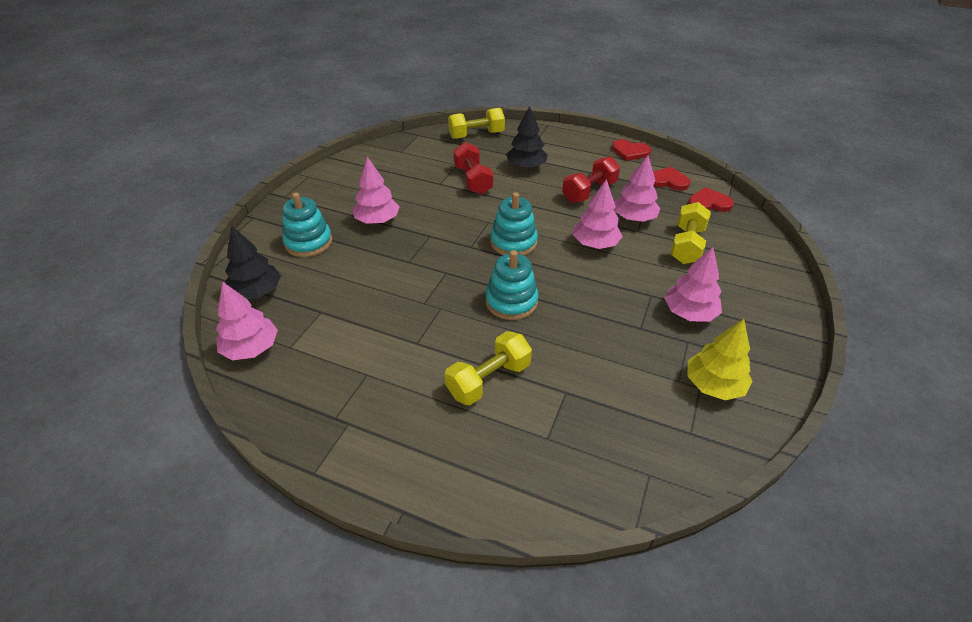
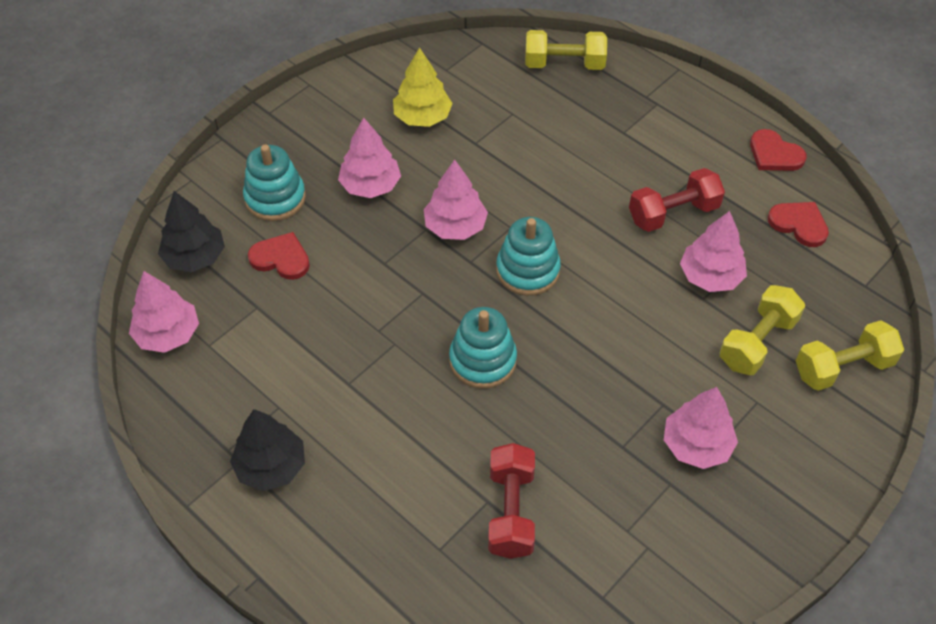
camera: 20 degrees right, 10 degrees up
yellow dumbbell [445,331,532,405] -> yellow dumbbell moved to [796,320,904,391]
red dumbbell [453,142,494,195] -> red dumbbell moved to [488,443,535,559]
black tree [506,106,547,169] -> black tree moved to [230,409,305,491]
pink tree [573,179,623,249] -> pink tree moved to [424,159,488,240]
yellow tree [687,319,752,400] -> yellow tree moved to [393,47,453,127]
red heart [688,187,734,212] -> red heart moved to [248,232,310,280]

